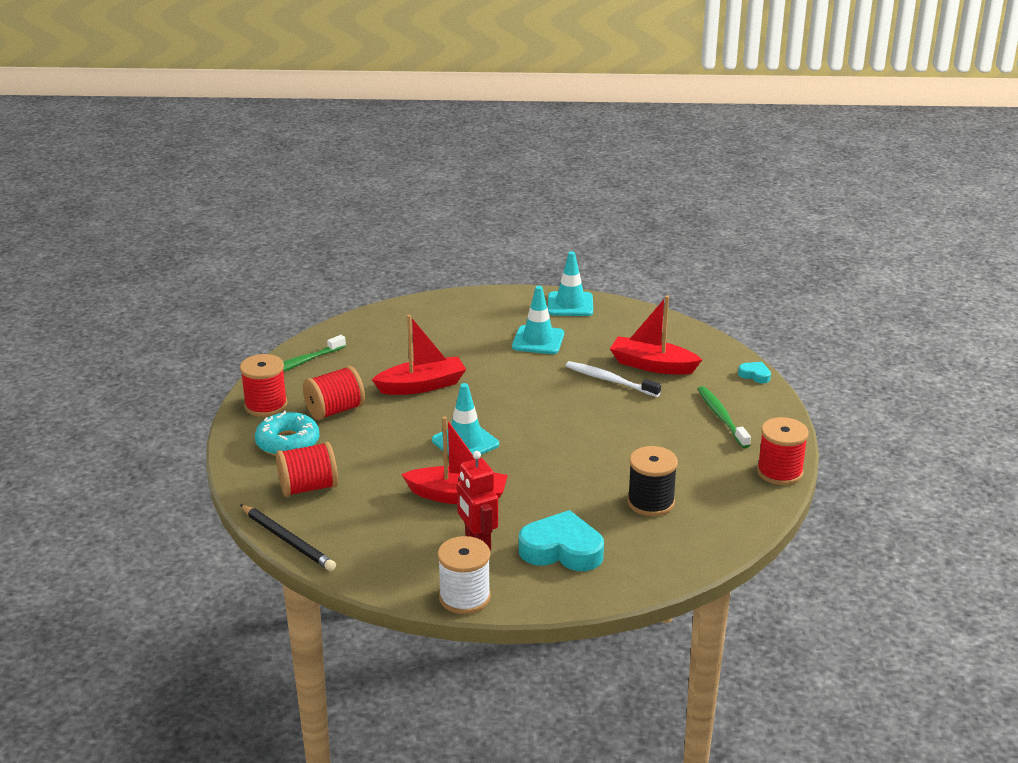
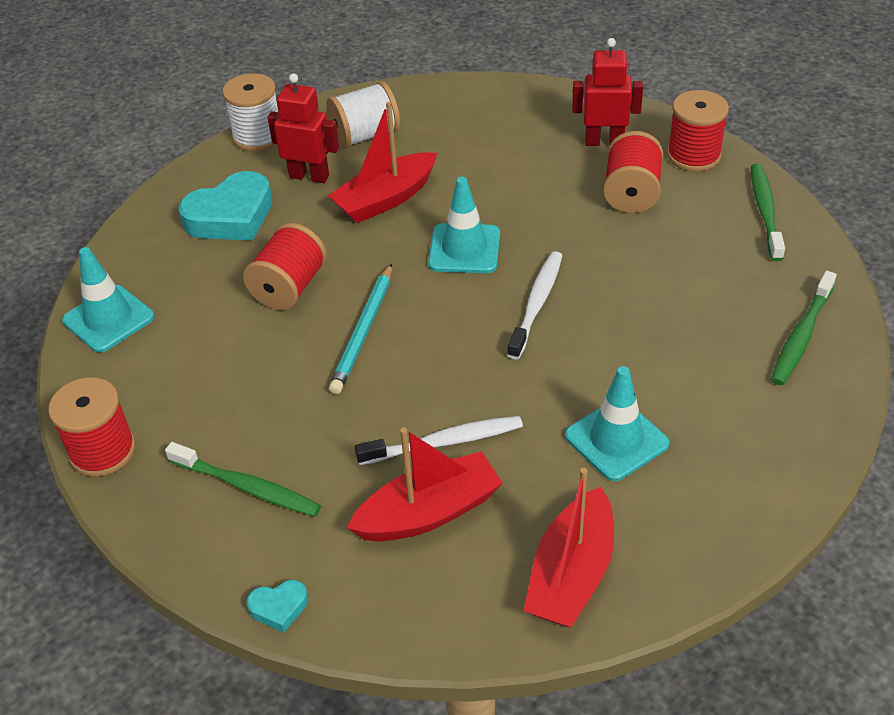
camera: 135 degrees right, 15 degrees up
black pencil [240,504,336,571] -> none
turquoise donut [255,411,320,456] -> red robot [572,38,643,146]
red spool [276,442,338,497] -> red spool moved to [243,223,327,310]
red boat [372,315,466,395] -> red boat moved to [524,468,614,627]
turquoise traffic cone [548,251,593,316] -> turquoise traffic cone moved to [62,247,154,353]
black spool [627,446,678,516] -> none
none -> white spool [326,81,400,148]
none -> turquoise pencil [329,263,392,394]
none -> white toothbrush [507,251,563,360]
none -> green toothbrush [771,271,837,385]

